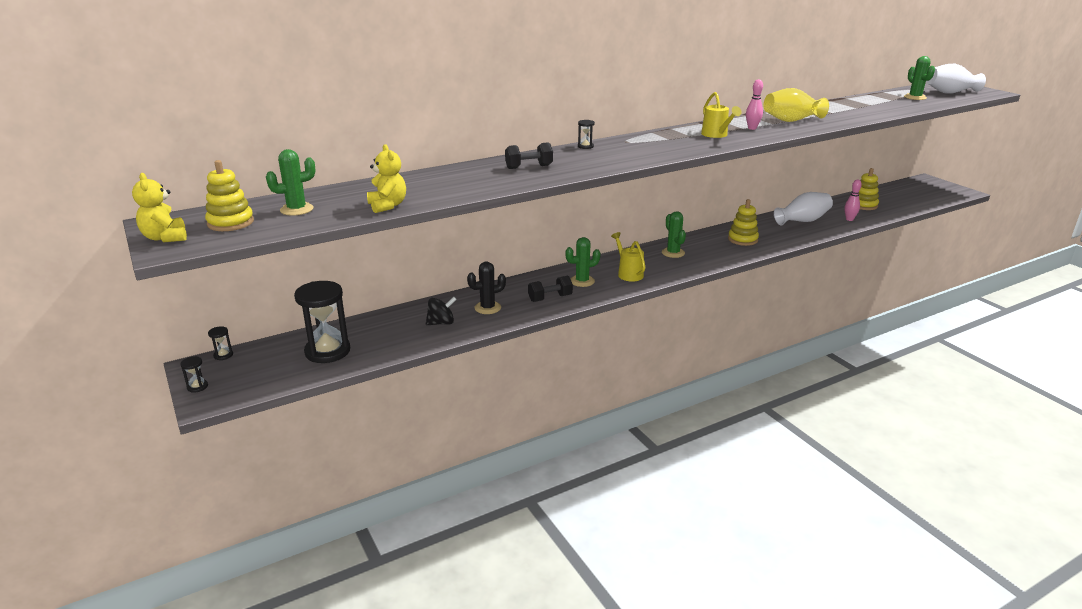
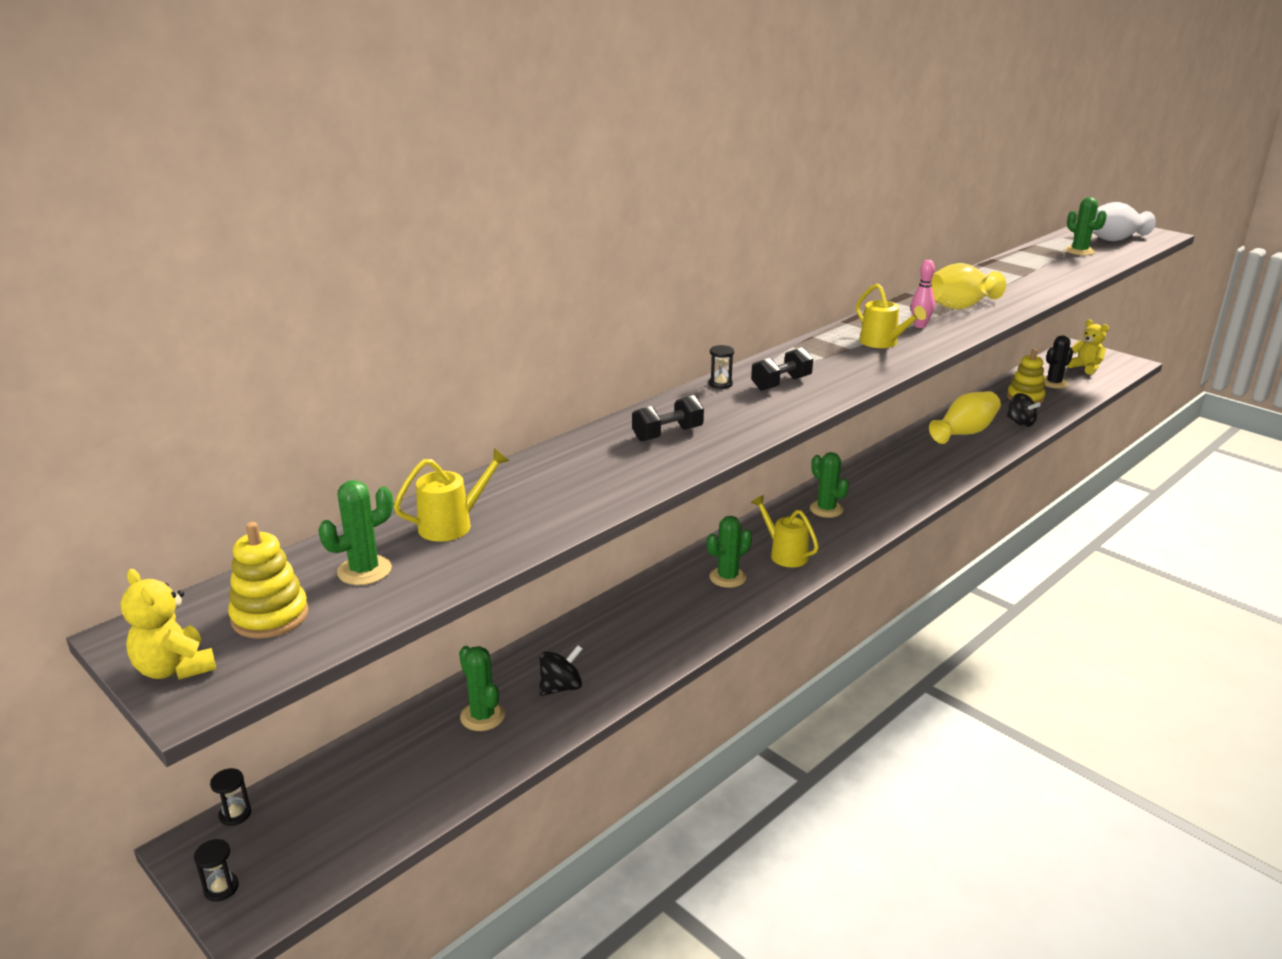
camera: 15 degrees left, 0 degrees up
black hourglass [294,281,350,363] -> none
yellow teddy bear [367,144,406,213] -> yellow teddy bear moved to [1067,320,1109,375]
black cactus [467,262,506,314] -> black cactus moved to [1044,335,1073,389]
black dumbbell [528,276,573,302] -> black dumbbell moved to [751,347,813,391]
yellow stacking toy [728,199,759,246] -> none
white vase [774,192,833,225] -> yellow vase [929,391,1001,444]
pink bowling pin [844,179,862,221] -> black spinning top [1007,393,1041,427]
none -> yellow watering can [394,448,509,542]
none -> green cactus [459,646,505,731]

